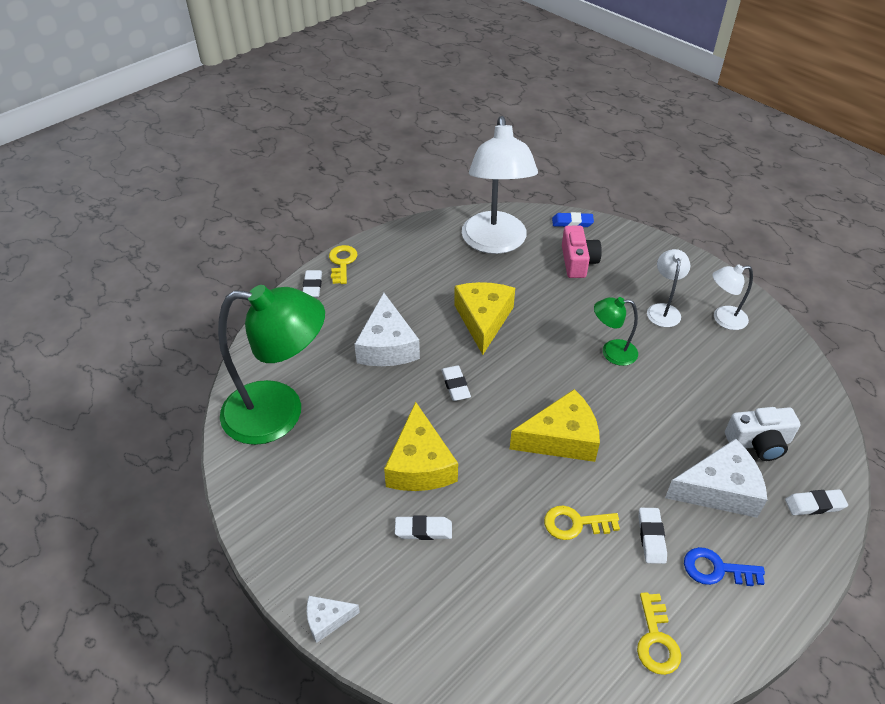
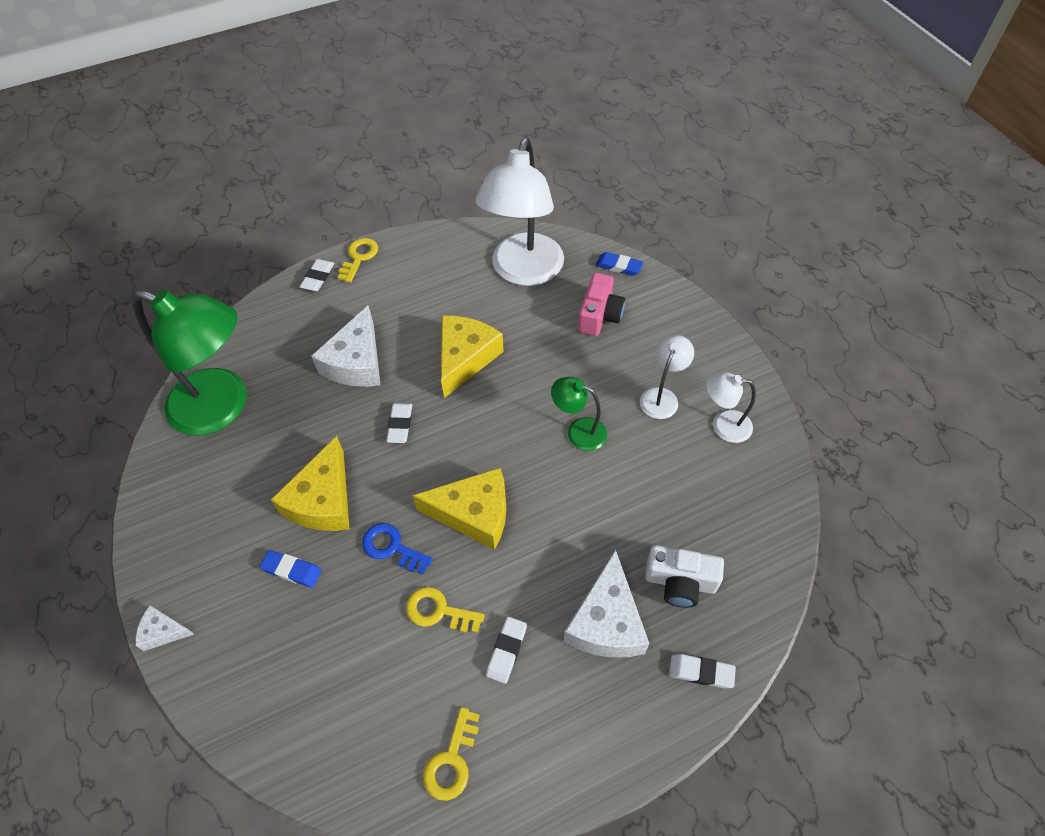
camera: 20 degrees right, 10 degrees up
white eraser [395,516,452,540] -> blue eraser [260,550,322,588]
white cheese [665,439,767,518] -> white cheese turned 90 degrees clockwise [564,550,650,658]
blue key [684,547,765,586] -> blue key moved to [362,523,433,574]

